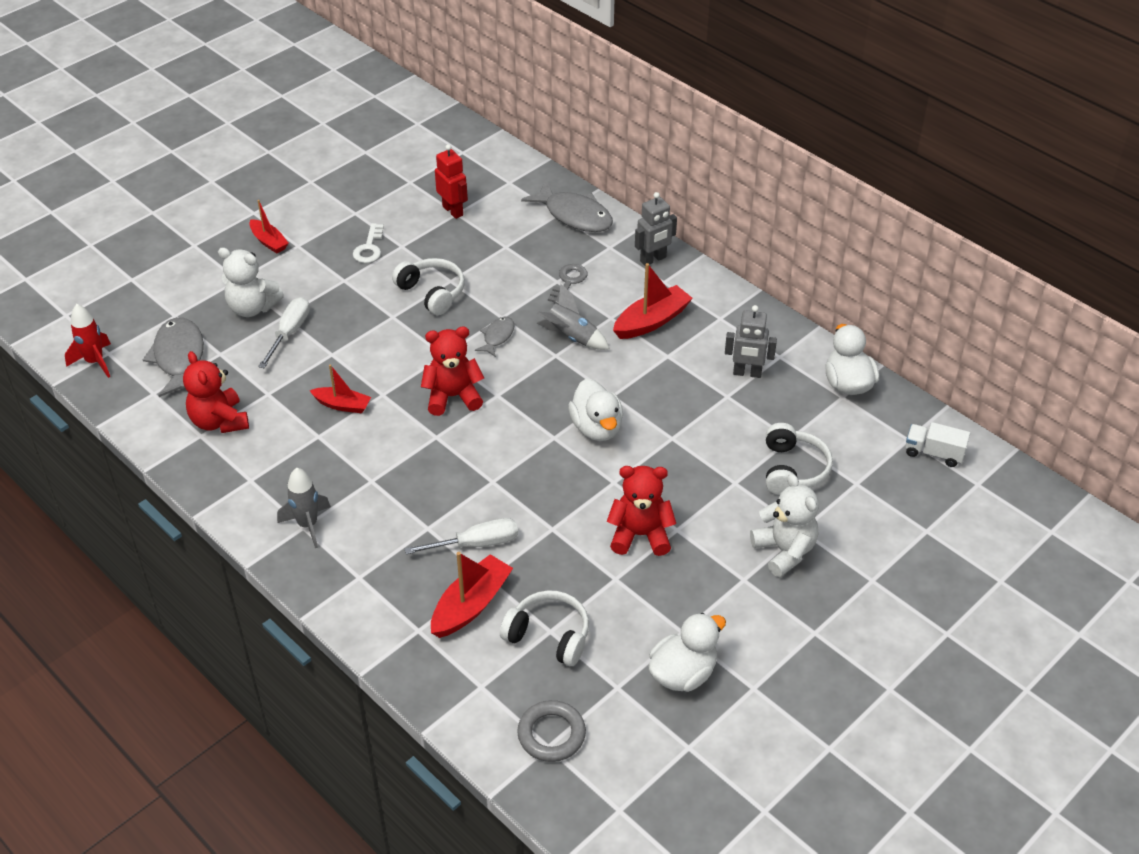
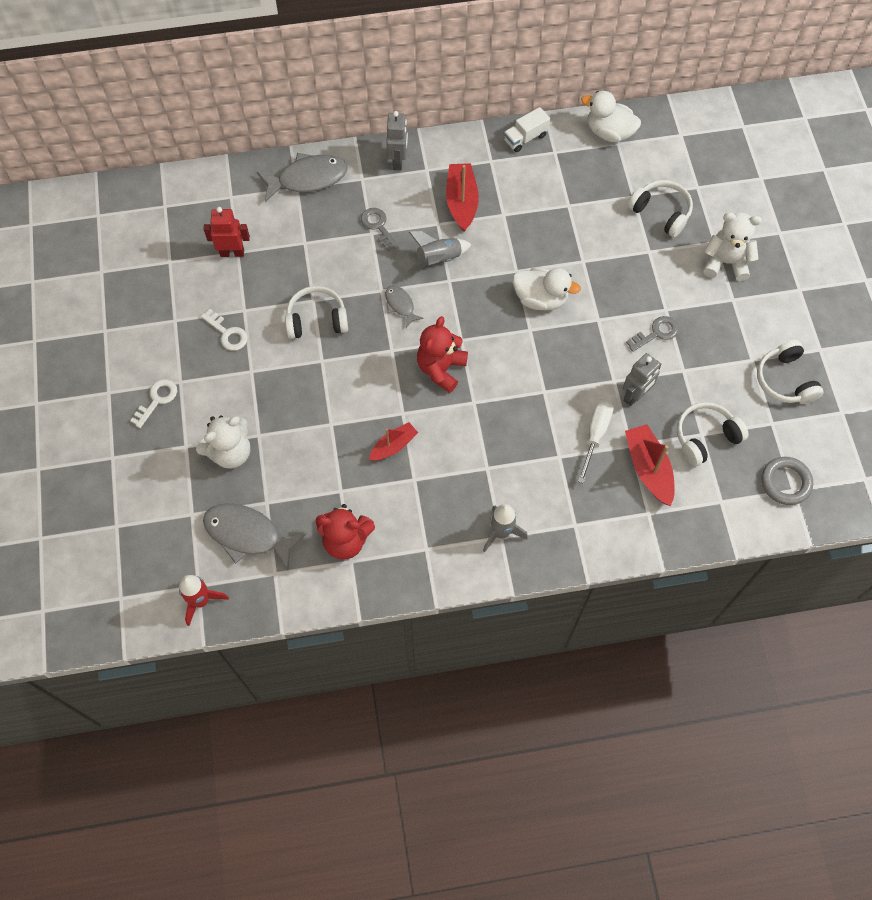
camera: 55 degrees left, 20 degrees up
red boat [249,200,289,253] -> white key [130,379,177,428]
white screwdriver [258,297,310,368] -> none
red teddy bear [607,466,676,556] -> grey key [626,316,679,352]
white duck [648,613,726,692] -> white headphones [757,340,824,404]
grey robot [725,305,777,378] -> grey robot moved to [623,353,662,406]
white truck [906,422,970,467] -> white truck moved to [504,107,550,152]

